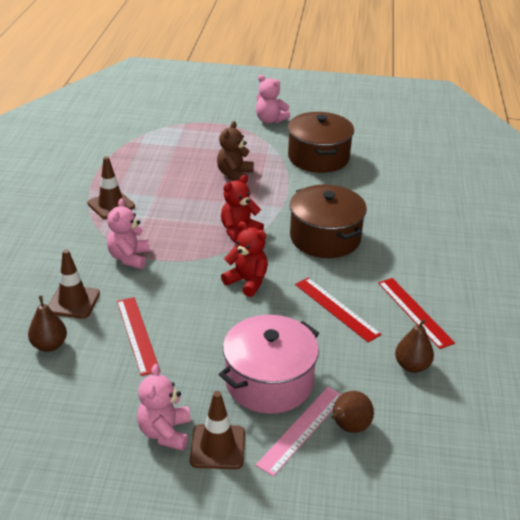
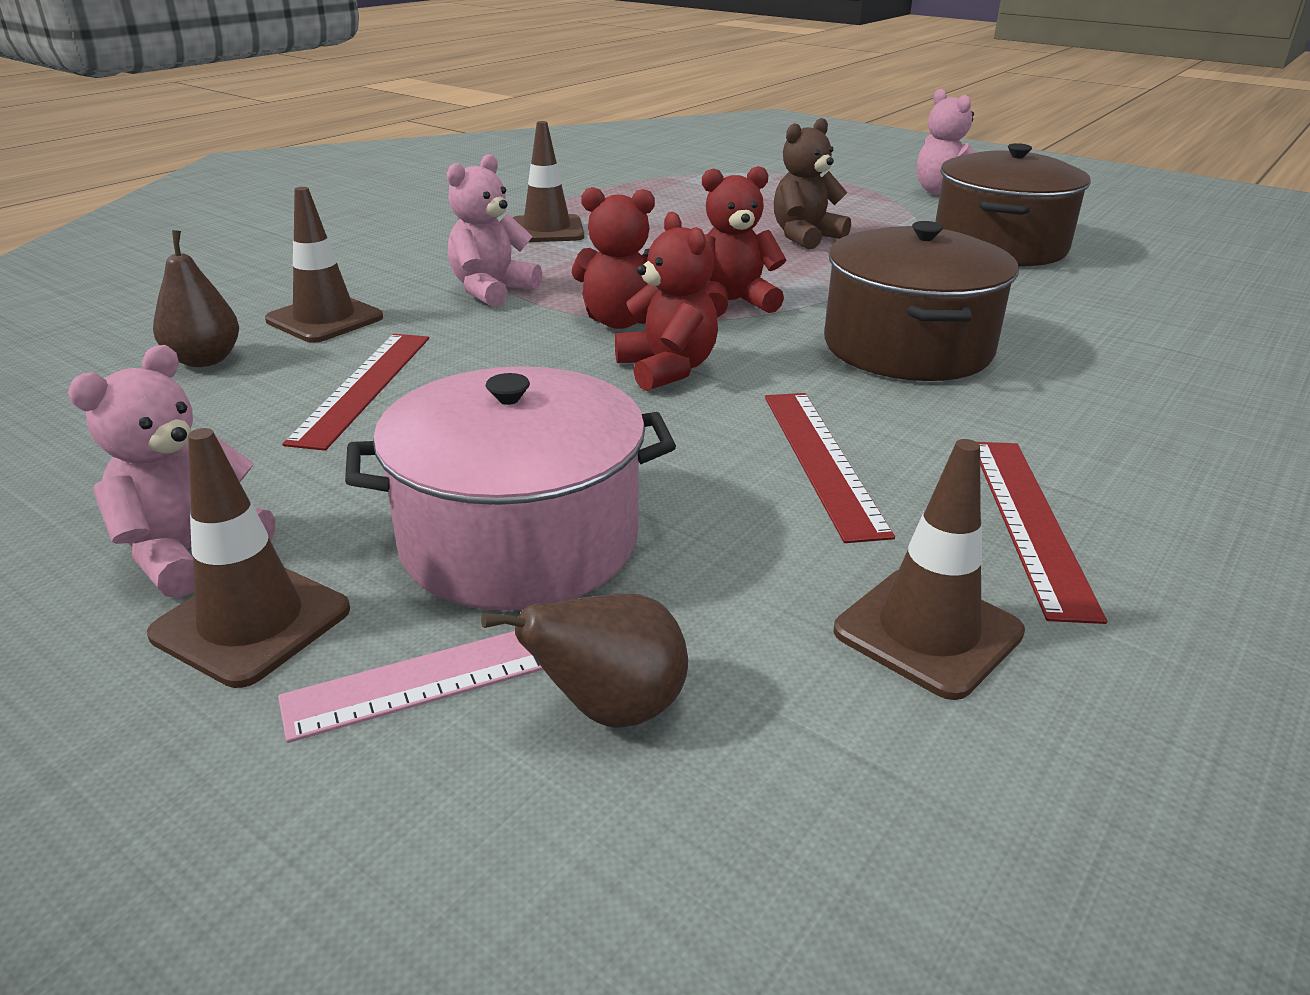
camera: 30 degrees right, 5 degrees down
brown pear [395,319,434,373] -> brown traffic cone [834,439,1025,700]
none -> red teddy bear [572,187,655,329]

